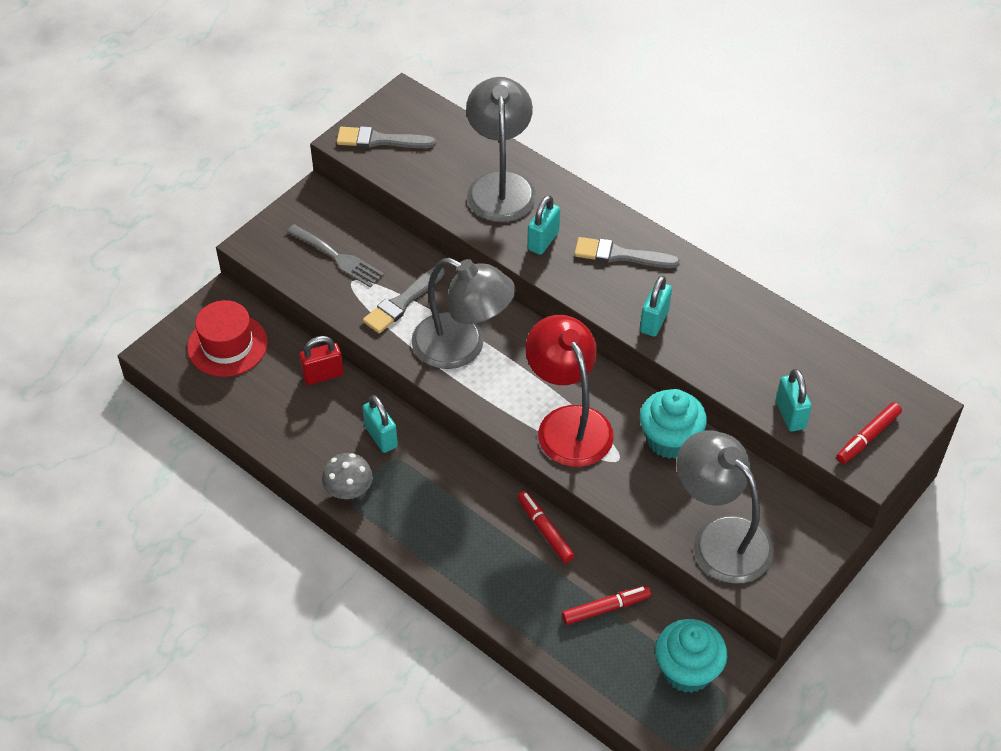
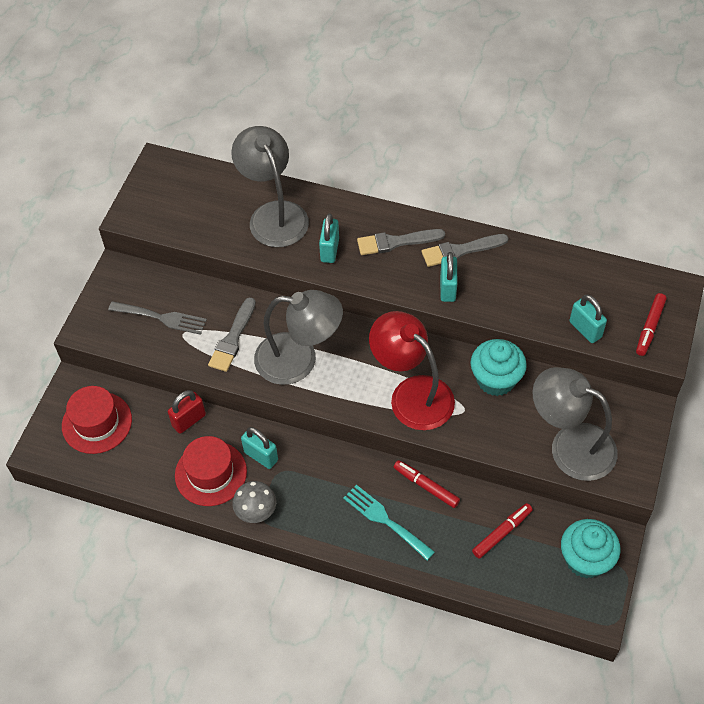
camera: 20 degrees left, 5 degrees up
grey brush [337,126,436,148] -> grey brush moved to [422,234,509,267]
none -> red hat [175,436,247,506]
none -> turquoise fork [343,485,435,560]

